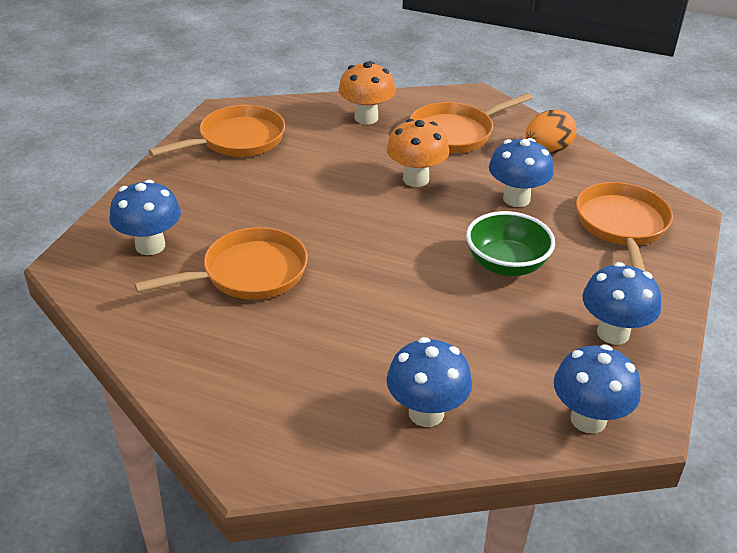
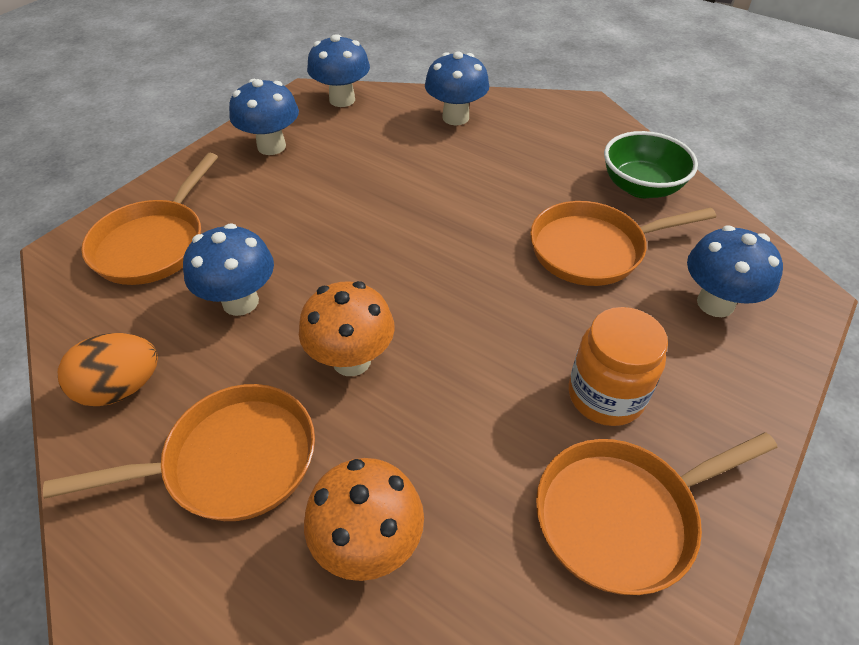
camera: 165 degrees left, 10 degrees up
green bowl [466,211,555,276] -> green bowl moved to [604,131,698,198]
none -> orange jar [569,307,668,426]

